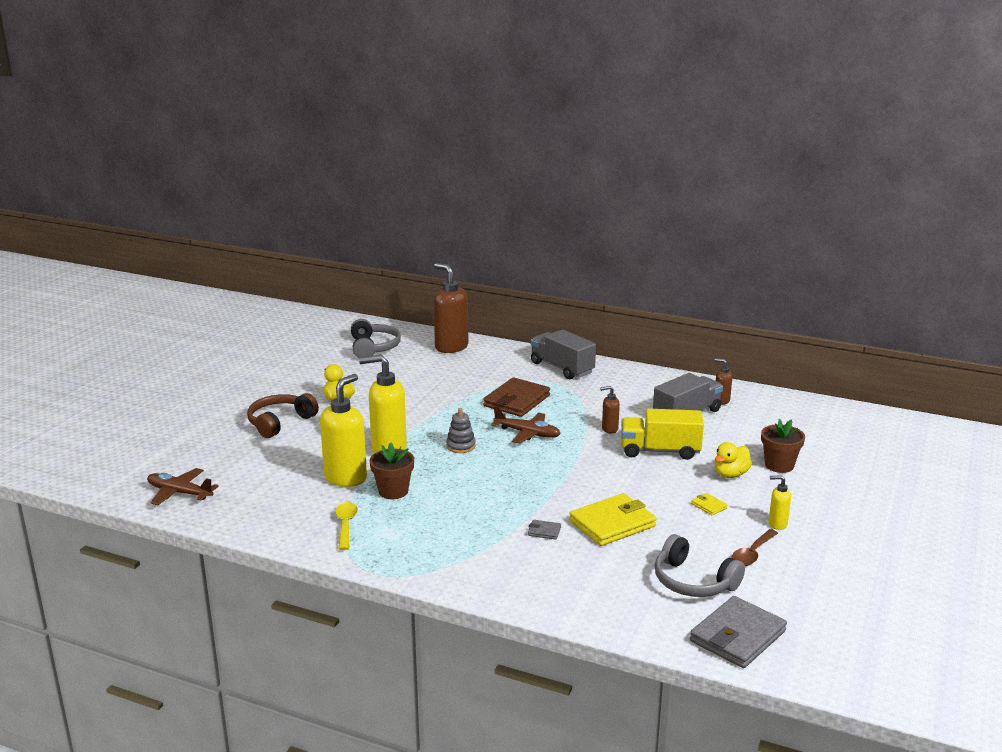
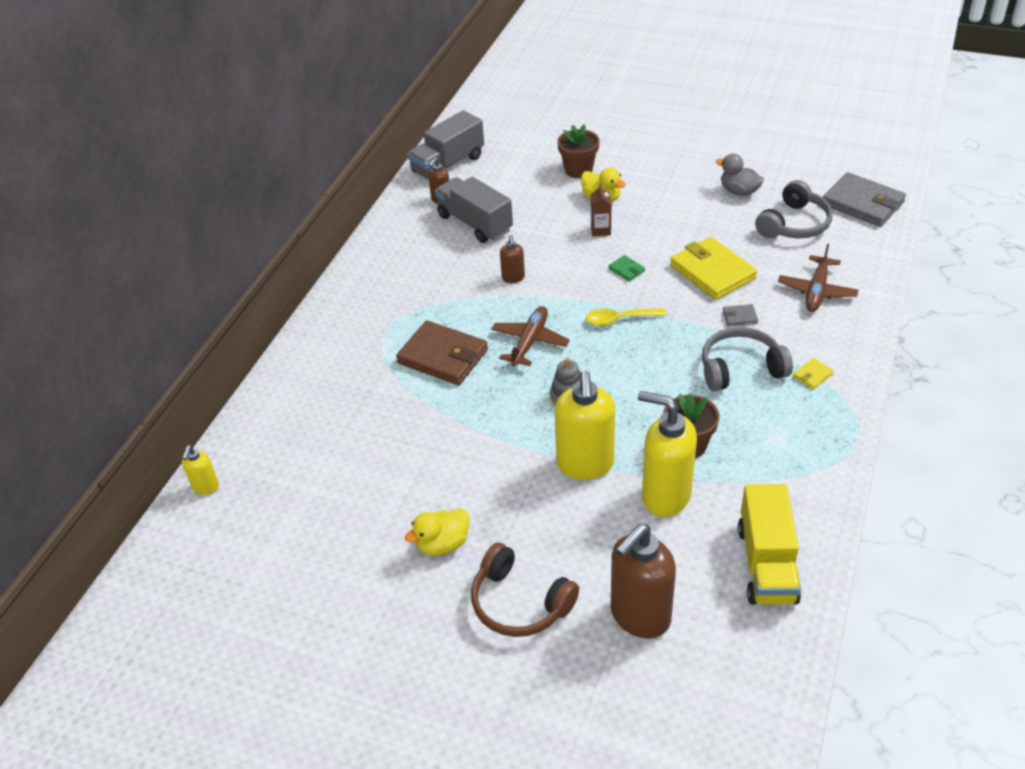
camera: 90 degrees left, 20 degrees up
brown plane [147,468,219,505] -> brown plane moved to [778,243,859,312]
yellow spoon [335,502,358,550] -> yellow spoon moved to [586,308,666,326]
grey headphones [351,319,401,358] -> grey headphones moved to [702,327,793,391]
brown soap dispenser [434,263,468,353] -> brown soap dispenser moved to [611,524,676,638]
grey wallet [528,520,561,540] -> grey wallet turned 75 degrees clockwise [723,304,758,326]
grey truck [531,329,596,379] -> grey truck moved to [407,110,484,180]
yellow truck [621,409,704,460] -> yellow truck moved to [738,484,801,604]
yellow wallet [691,493,728,515] -> yellow wallet moved to [793,358,834,389]
brown spoon [731,529,778,566] -> grey duck [716,153,764,196]
yellow soap dispenser [769,475,791,530] -> yellow soap dispenser moved to [182,445,219,495]
none -> brown carton [591,184,611,236]
none -> green wallet [609,255,645,281]

